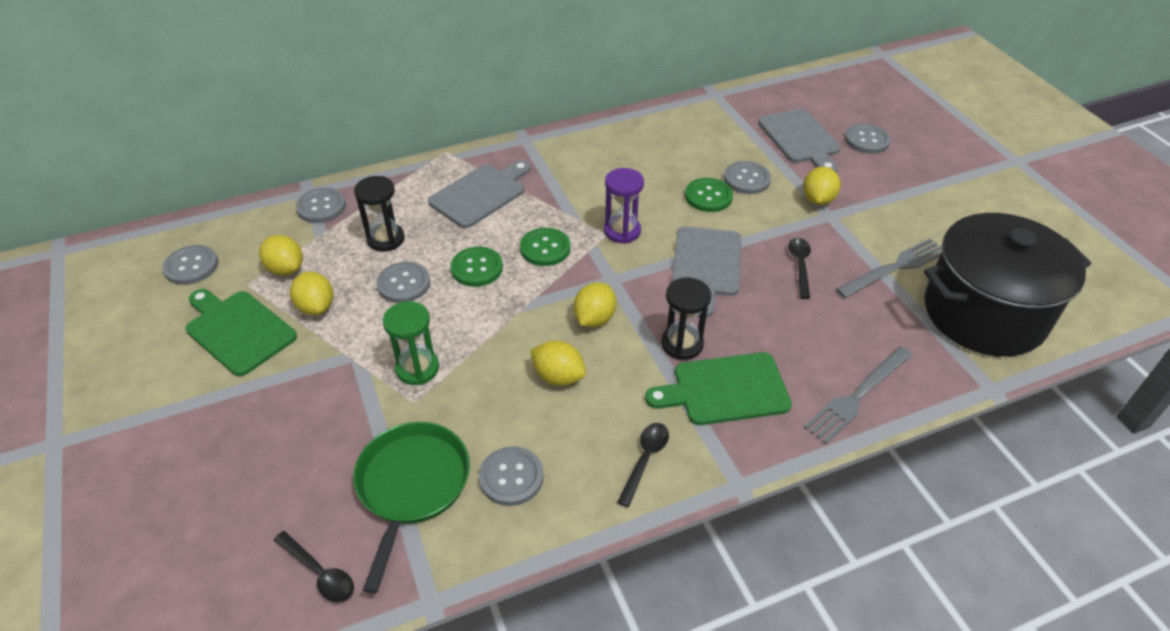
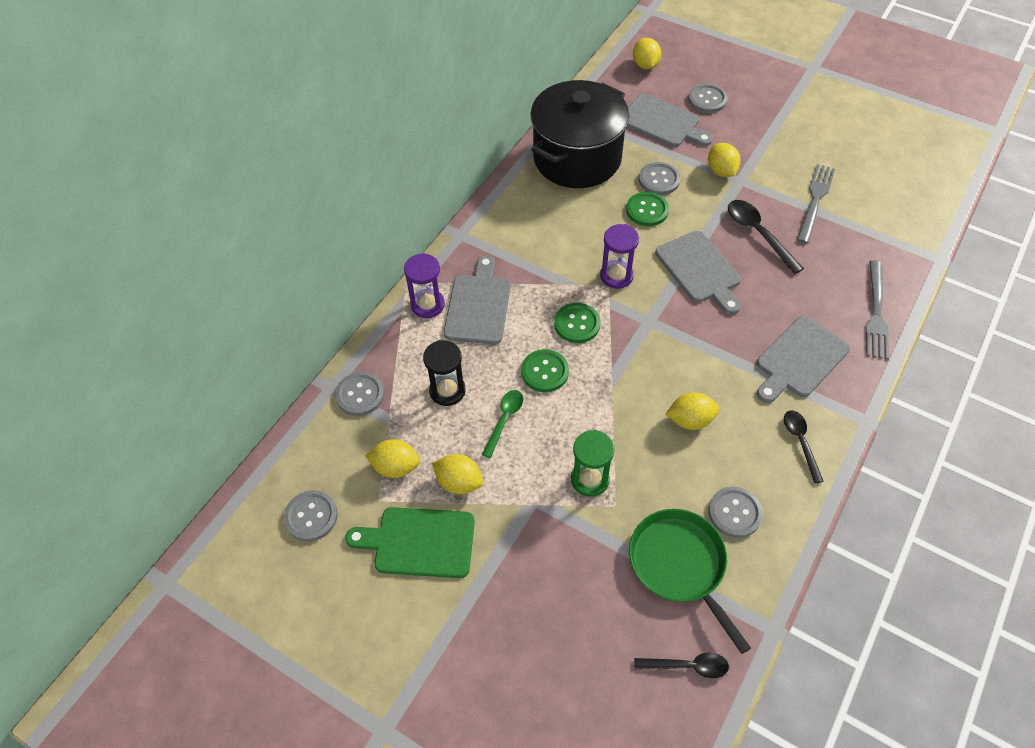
camera: 35 degrees left, 10 degrees up
grey button [376,262,430,303] -> green spoon [482,390,523,458]
yellow lemon [574,282,616,327] -> yellow lemon moved to [633,38,661,69]
green cutting board [645,352,792,425] -> grey cutting board [757,316,850,403]
black hourglass [661,277,711,360] -> none
black spoon [788,238,811,299] -> black spoon [728,200,804,274], size x1.51
black pot [924,213,1091,356] -> black pot moved to [530,80,629,188]
none -> purple hourglass [404,253,445,318]

